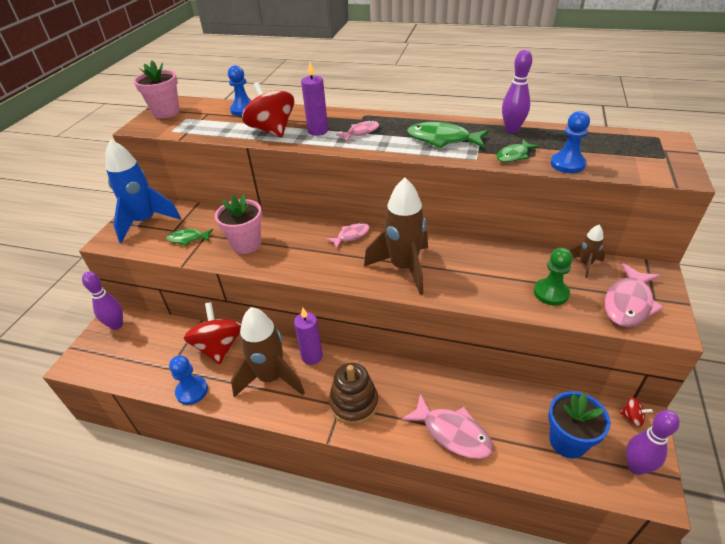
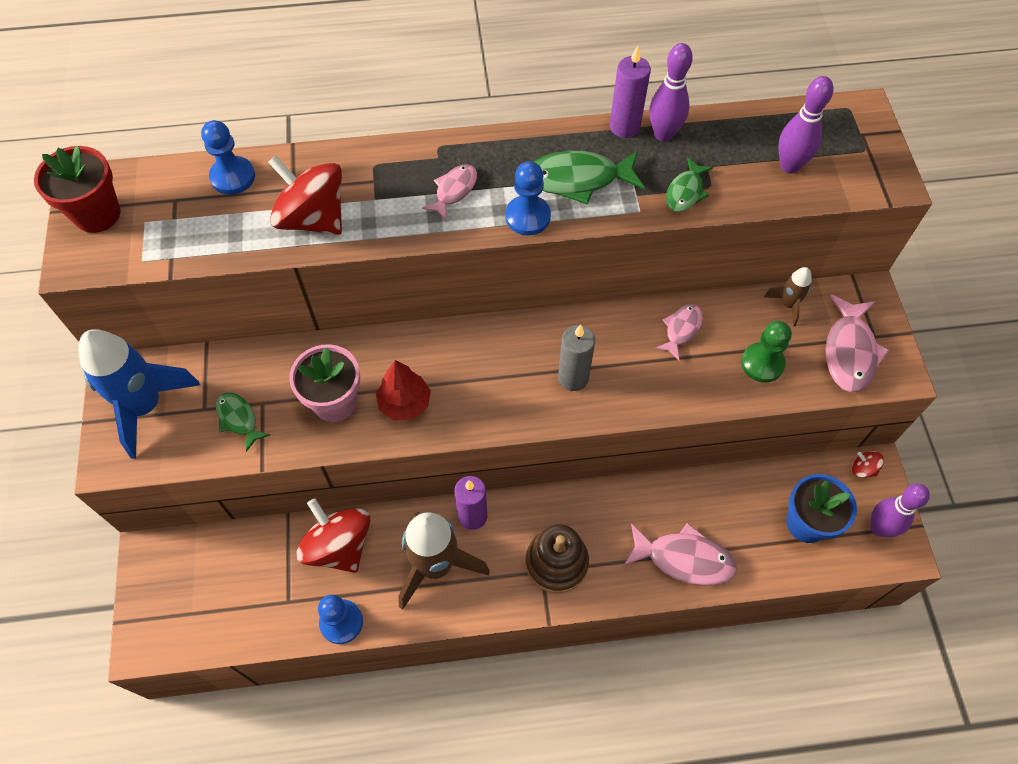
camera: 25 degrees left, 20 degrees up
purple bowling pin [82,271,123,330] -> purple bowling pin moved to [778,76,834,173]
pink flower pot [134,61,180,118] -> red flower pot [34,146,120,233]
green fish [167,229,213,246] -> green fish turned 75 degrees clockwise [216,392,270,452]
purple candle [301,61,328,136] -> purple candle moved to [610,46,651,138]
pink fish [326,223,370,249] -> pink fish moved to [655,304,703,360]
brown rocket [364,178,428,295] -> grey candle [558,324,595,391]
blue pawn [550,111,590,173] -> blue pawn moved to [505,161,551,235]
red spinning top [620,397,653,427] -> red spinning top turned 150 degrees counterclockwise [852,451,884,478]
none -> red tree [376,360,431,421]

